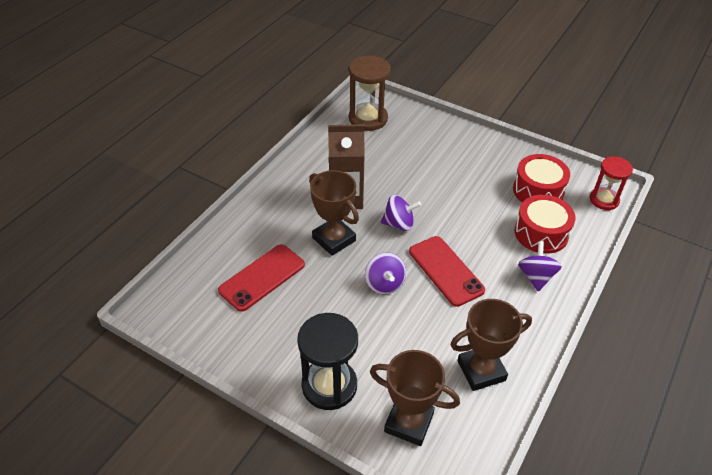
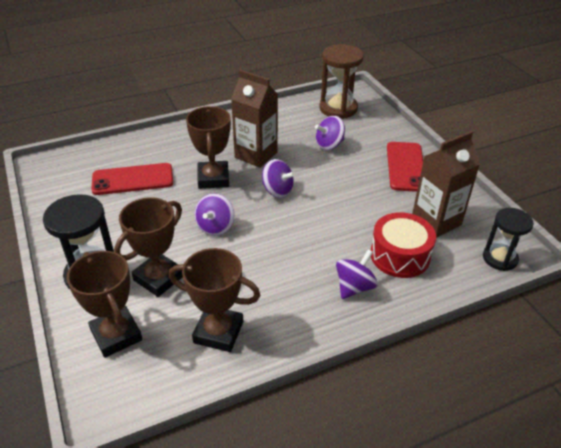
camera: 35 degrees right, 5 degrees down
red phone [409,236,485,307] -> red phone moved to [387,142,423,192]
red drum [513,154,570,203] -> brown carton [412,131,480,238]
red hourglass [590,156,633,210] -> black hourglass [483,208,534,271]
none -> brown trophy [114,197,183,297]
none -> purple spinning top [315,116,345,150]

